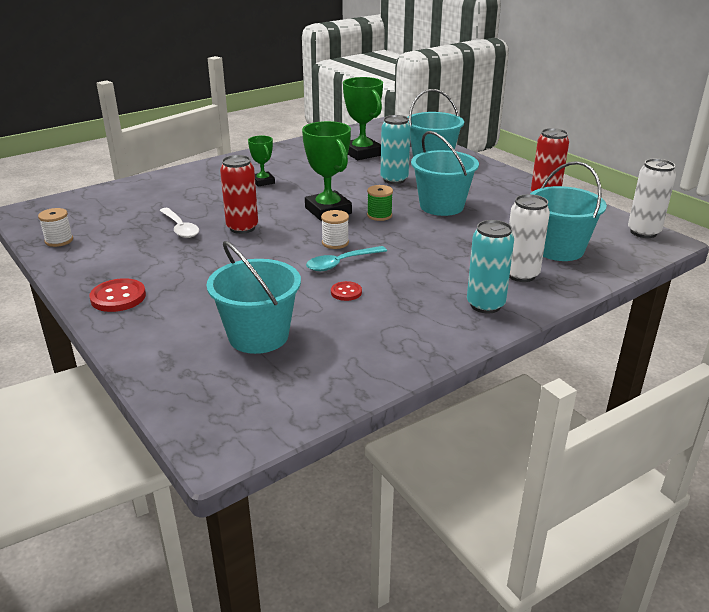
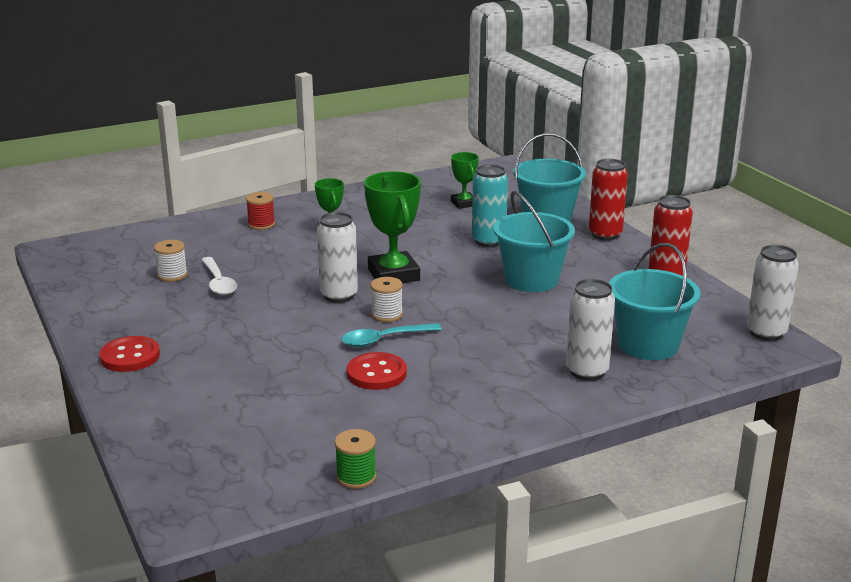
camera: 10 degrees right, 5 degrees down
white spool [38,208,73,247] -> white spool moved to [154,240,187,282]
turquoise bucket [207,241,301,354] -> none
red can [220,155,258,234] -> red can moved to [589,159,628,240]
red button [331,281,362,301] -> red button [347,352,407,390], size x1.69
green trophy [343,77,383,160] -> green trophy [451,152,479,209], size x0.57
green spool [367,185,393,221] -> green spool moved to [335,429,376,489]
turquoise can [467,220,514,314] -> none
none -> red spool [246,192,275,230]
none -> white can [317,212,358,303]

